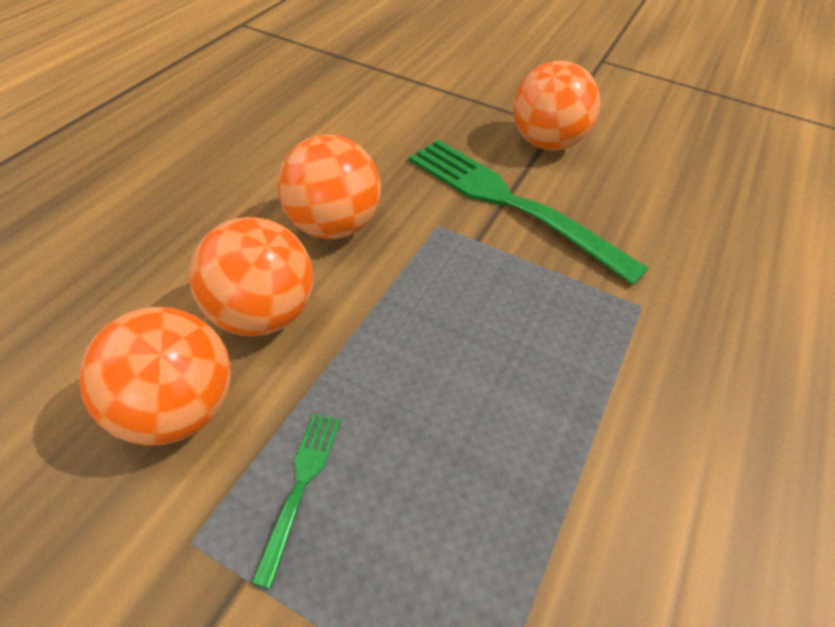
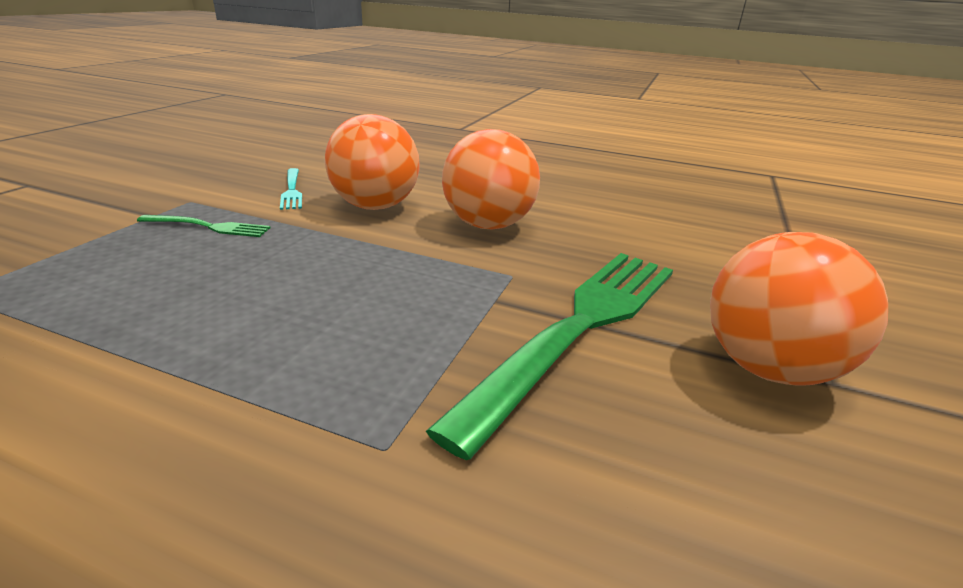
camera: 85 degrees right, 20 degrees down
orange ball [79,307,231,446] -> turquoise fork [280,168,302,210]

